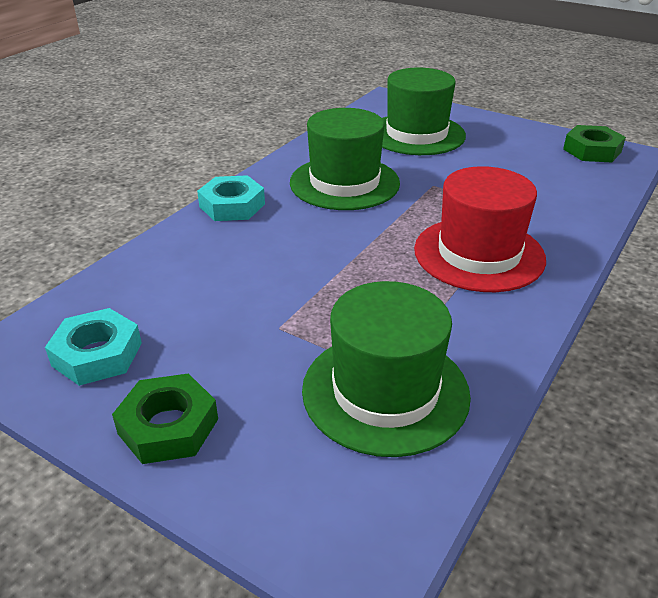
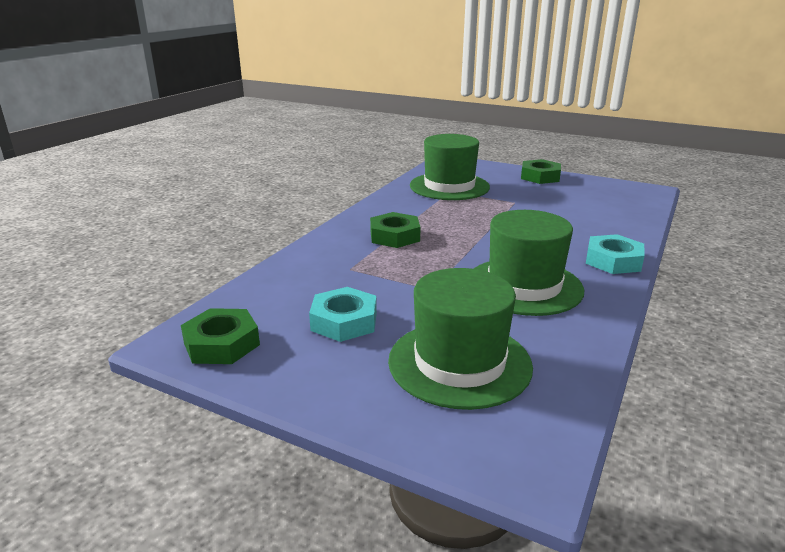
camera: 175 degrees right, 10 degrees down
turquoise nut [45,308,142,386] -> turquoise nut moved to [309,287,377,342]
red hat [414,166,546,292] -> green nut [370,212,420,248]

